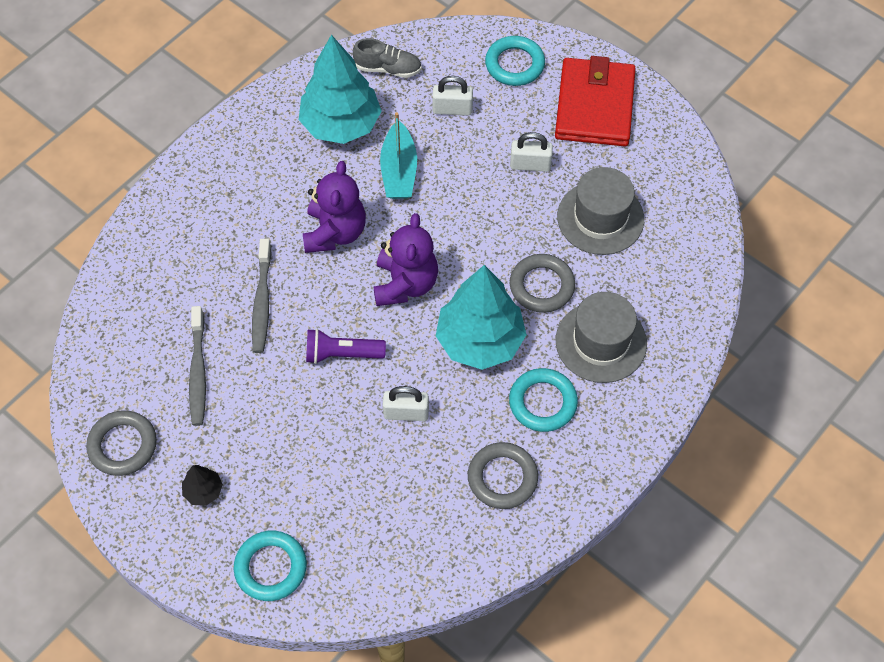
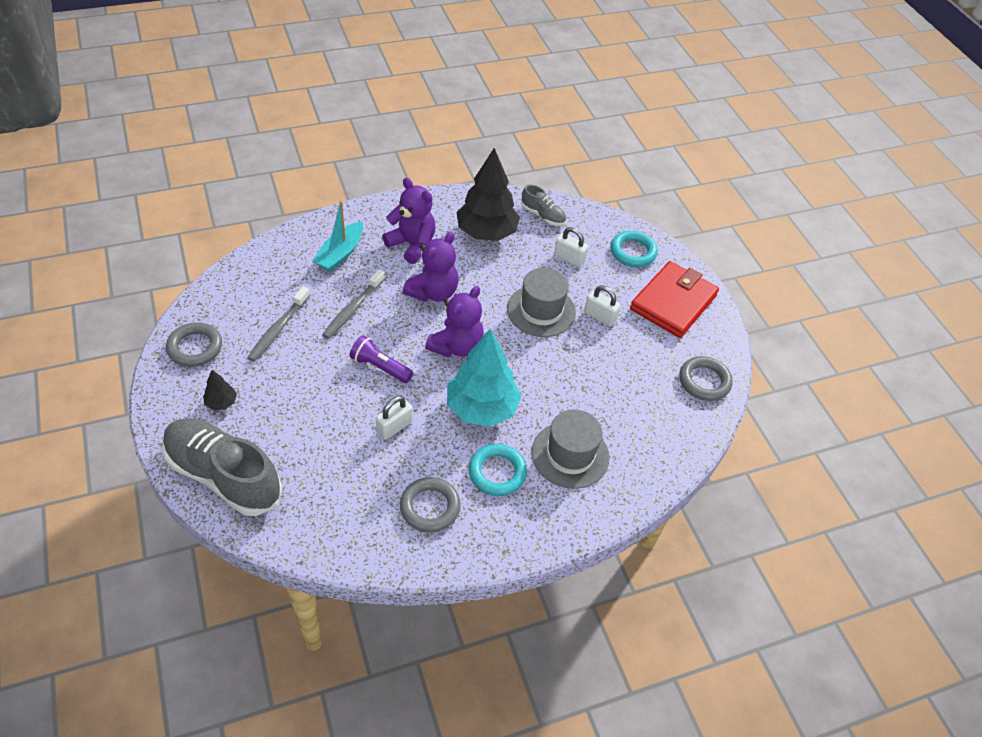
camera: 25 degrees right, 10 degrees down
turquoise ring [234,531,307,601] -> grey shoe [162,418,282,516]
turquoise tree [299,35,381,144] -> black tree [456,148,520,241]
turquoise boat [380,112,417,199] -> turquoise boat moved to [312,200,363,272]
white padlock [383,386,429,421] -> white padlock turned 75 degrees counterclockwise [376,396,413,440]
grey ring [510,254,575,313] -> grey ring moved to [679,356,733,401]
grey hat [557,167,644,255] -> grey hat moved to [507,268,576,337]
none -> purple teddy bear [382,178,436,264]

